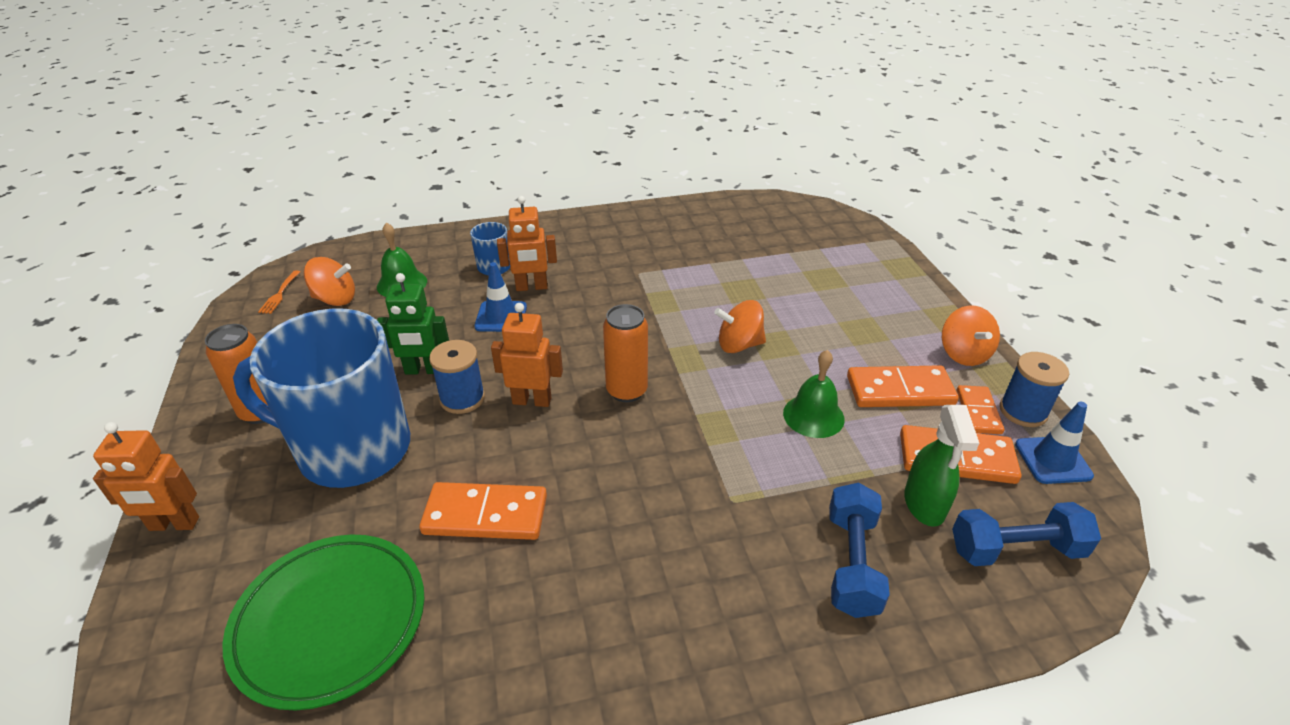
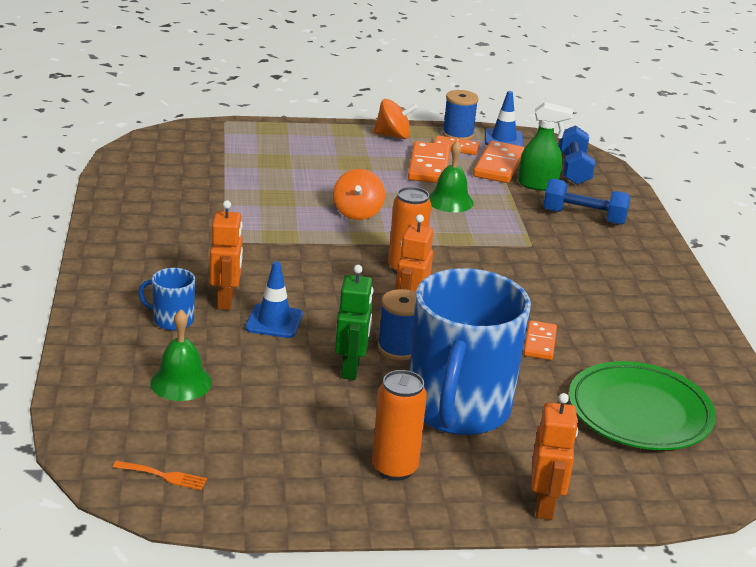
camera: 85 degrees left, 10 degrees down
orange spinning top [304,257,355,306] -> none
orange domino [419,482,547,540] -> orange domino [524,320,557,360], size x0.61

